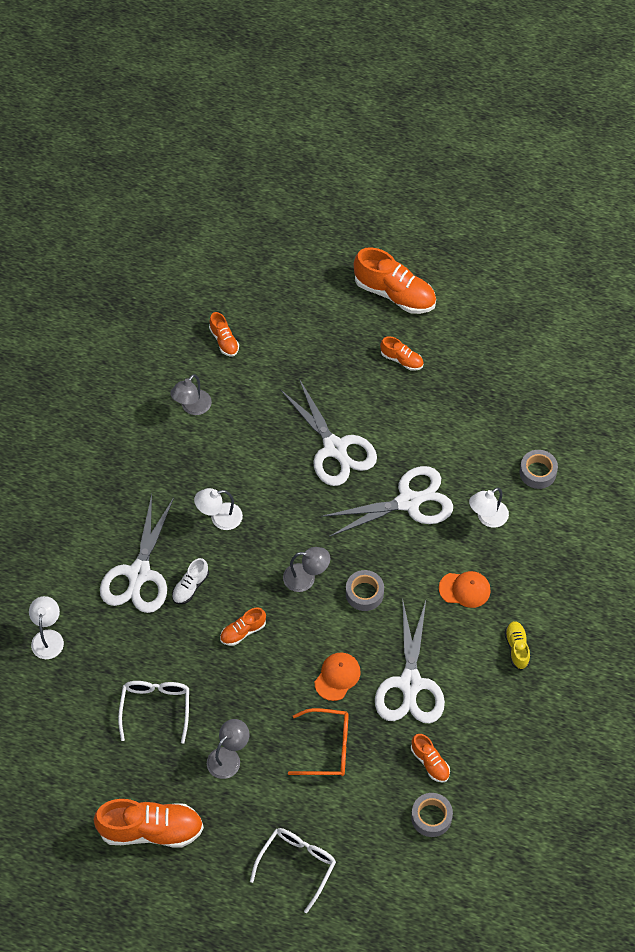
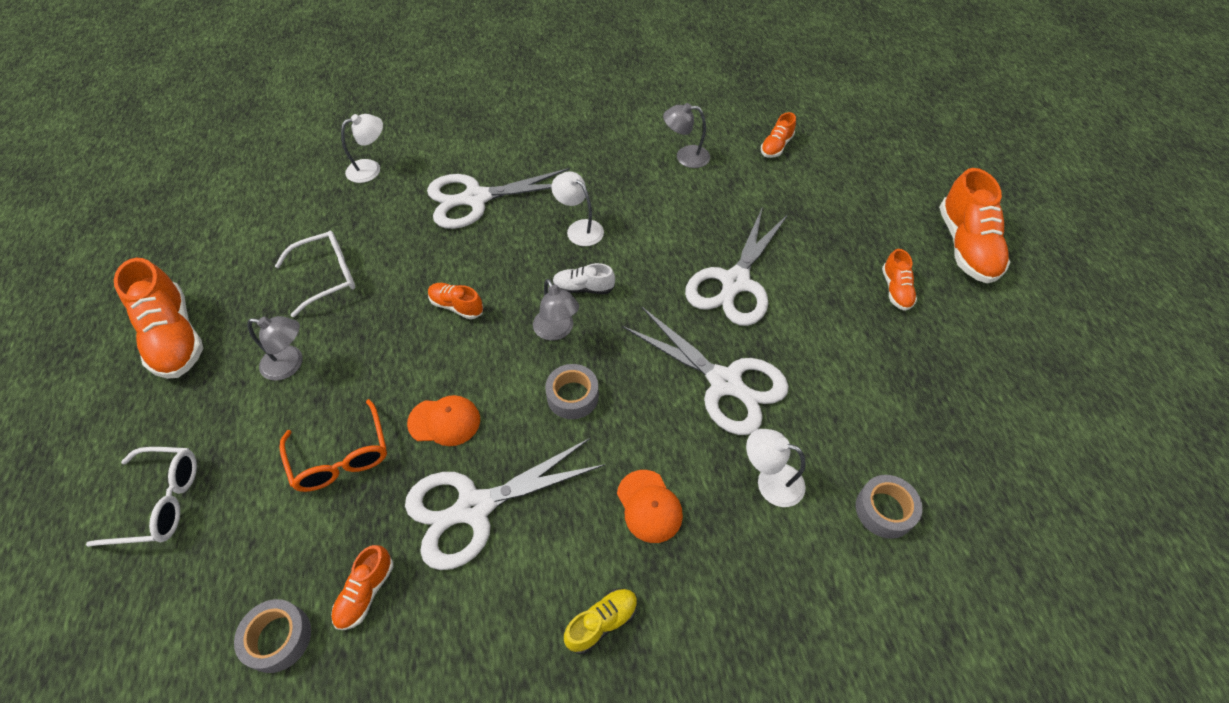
camera: 60 degrees right, 5 degrees down
white shoe [172,558,209,604] -> white shoe moved to [552,263,615,294]

